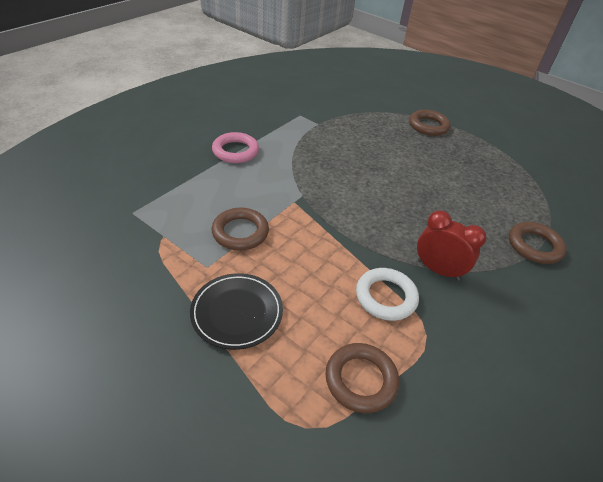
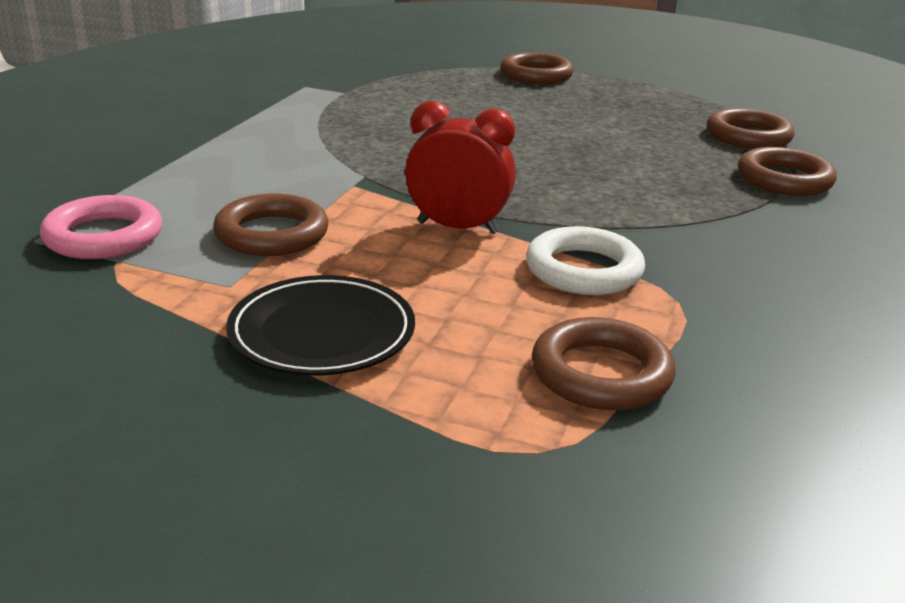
camera: 15 degrees left, 15 degrees down
pink ring [212,132,259,163] -> pink ring moved to [40,195,162,259]
red clock [417,210,486,281] -> red clock moved to [405,101,516,234]
none -> brown ring [707,108,794,149]

